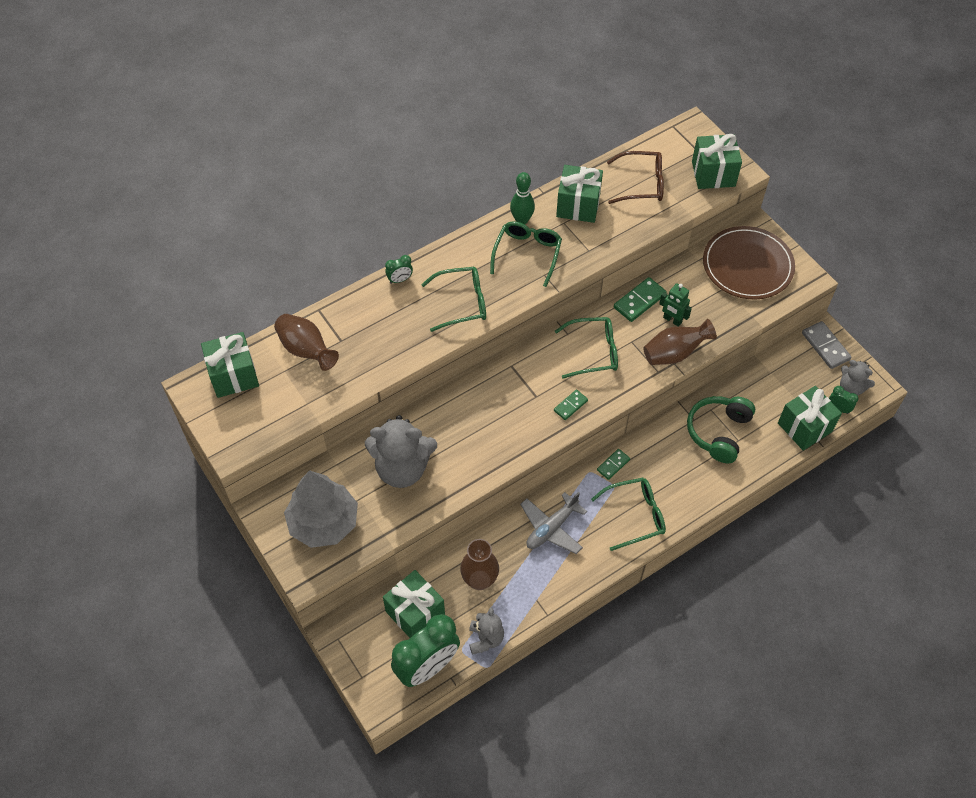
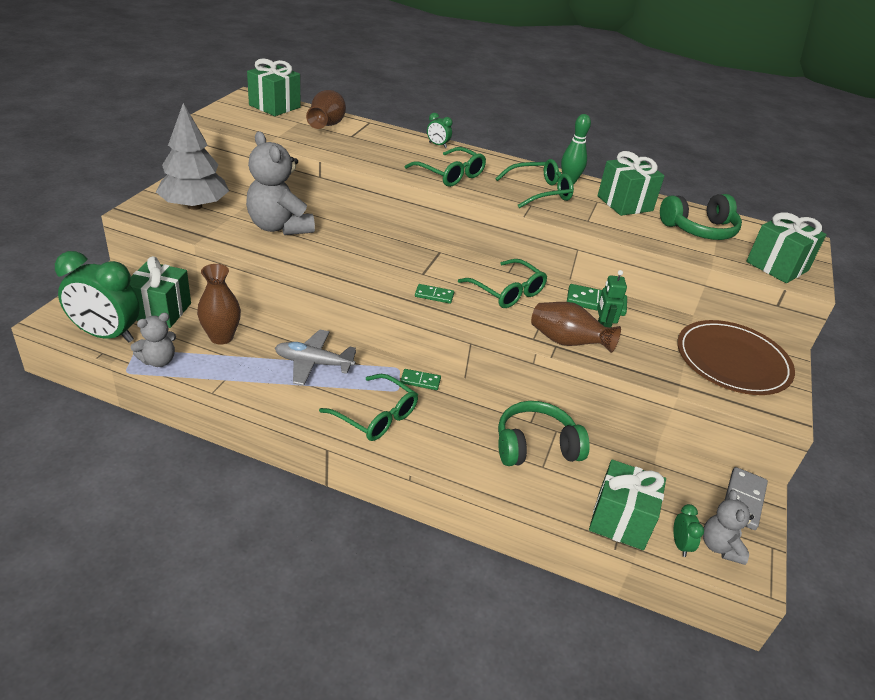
camera: 50 degrees right, 20 degrees down
brown glasses [607,151,664,204] -> green headphones [660,194,742,240]

